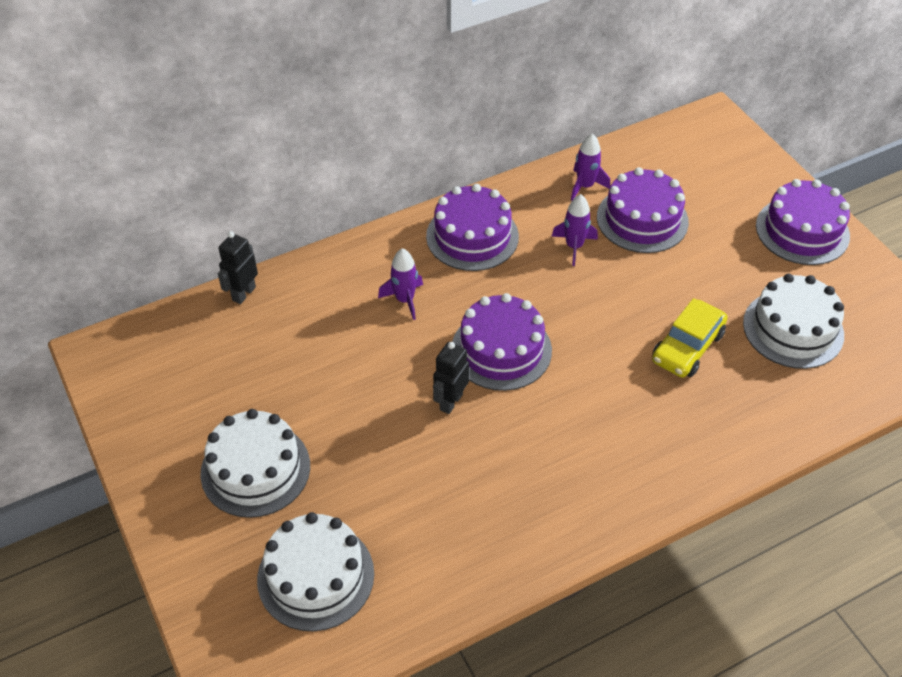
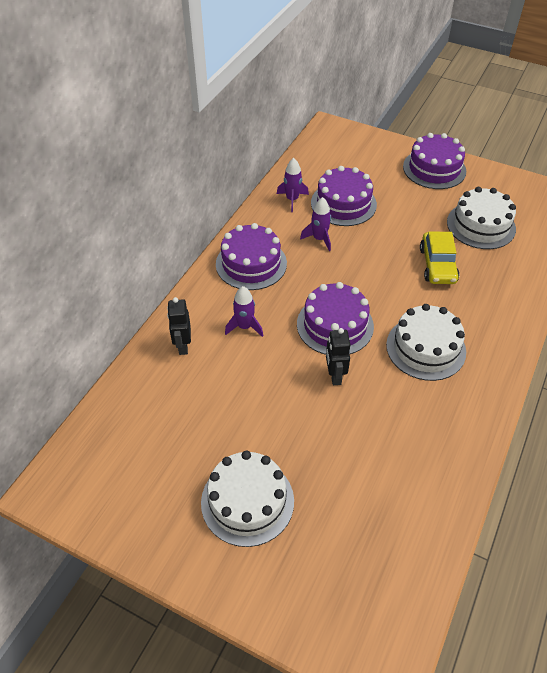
camera: 35 degrees left, 0 degrees up
black robot [218,231,258,304] -> black robot moved to [167,297,191,355]
white cake [257,512,374,631] -> white cake moved to [386,304,466,381]

